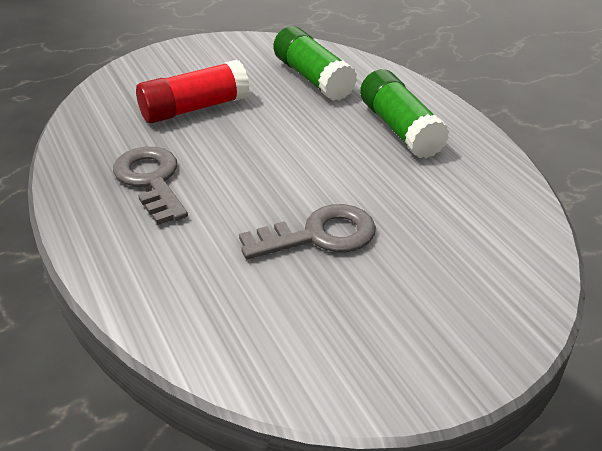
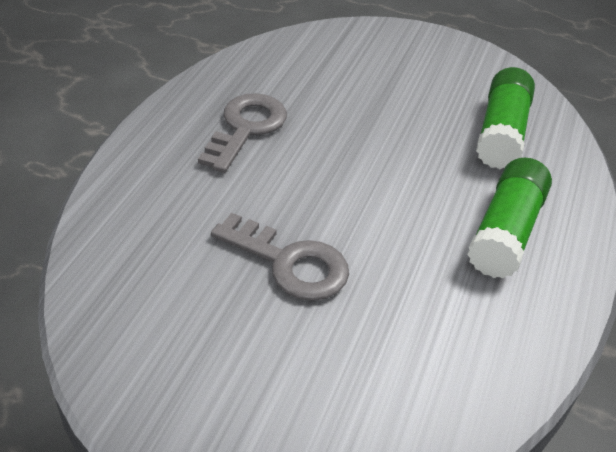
camera: 45 degrees right, 5 degrees up
red glue stick [136,60,250,123] -> none

